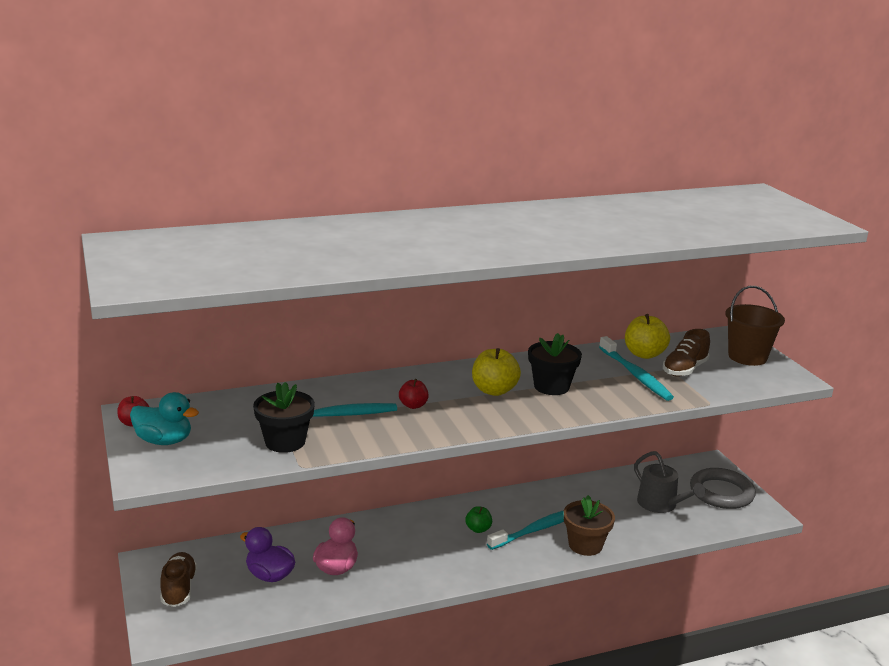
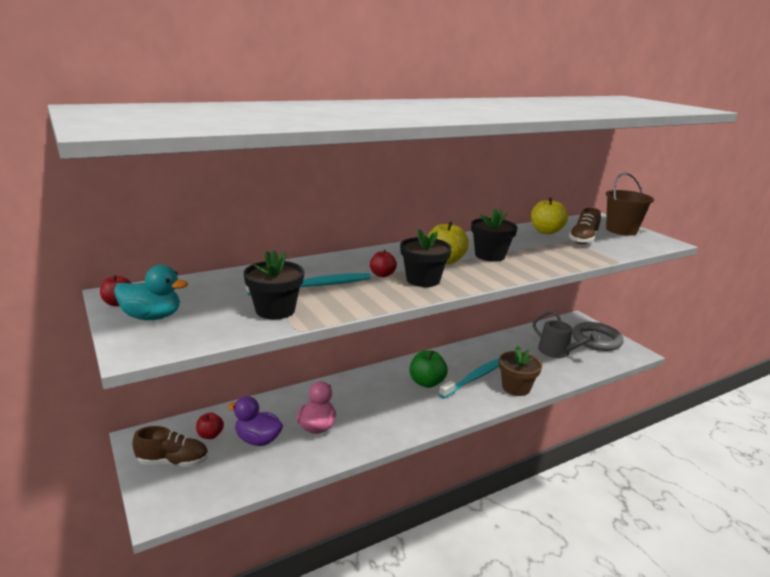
camera: 10 degrees left, 0 degrees up
brown shoe [160,552,198,607] -> brown shoe turned 105 degrees clockwise [132,426,208,467]
green apple [465,506,492,533] -> green apple [409,350,448,388], size x1.68
turquoise toothbrush [599,336,674,401] -> none
none -> red apple [196,413,224,439]
none -> black flower pot [400,229,452,287]

